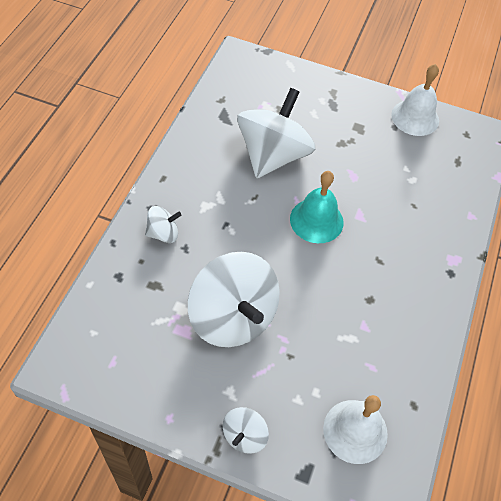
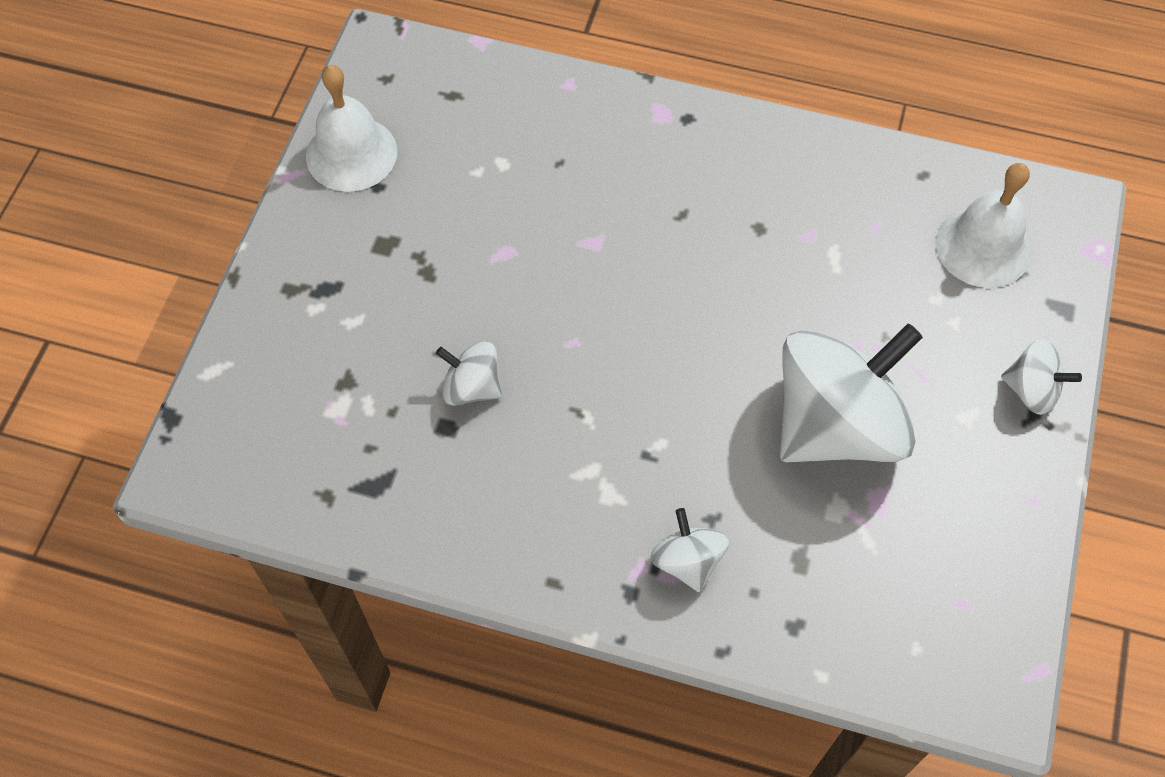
camera: 90 degrees left, 5 degrees up
white spinning top [237,88,315,178] -> white spinning top [436,342,502,406], size x0.46
turquoise bell [290,171,344,243] -> none

